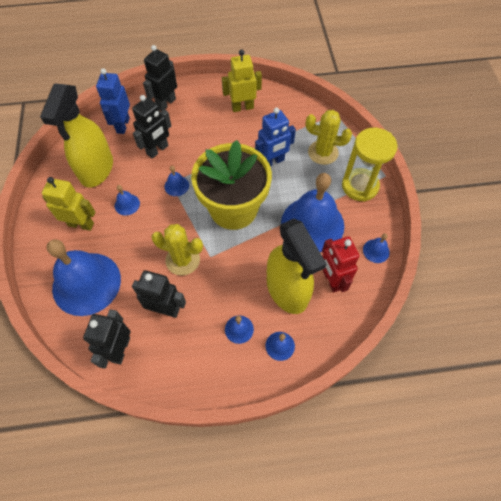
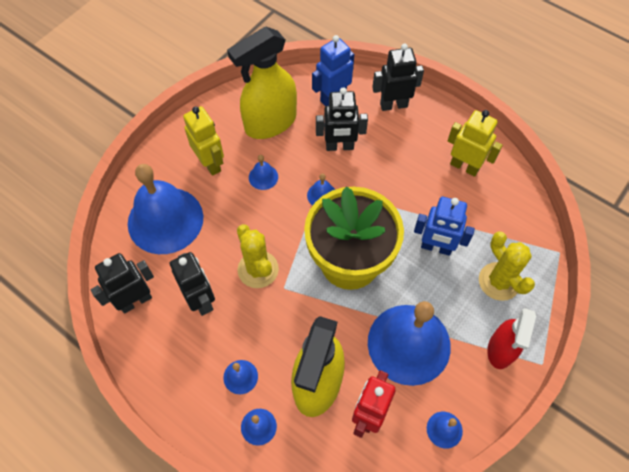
camera: 45 degrees right, 0 degrees up
yellow hourglass [342,128,398,202] -> red spray bottle [487,308,536,369]

